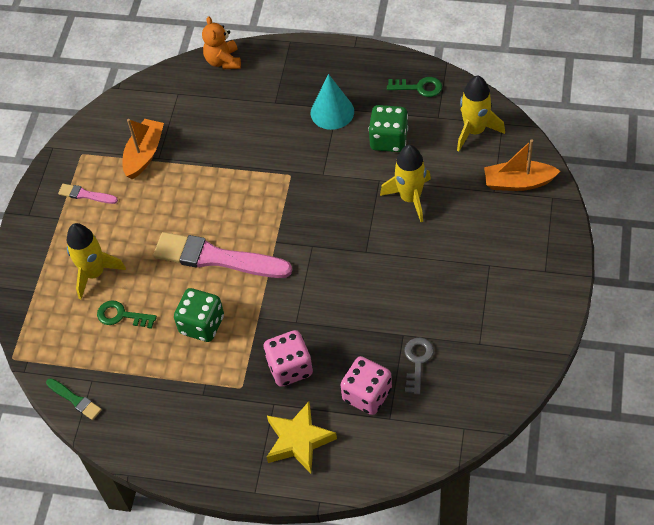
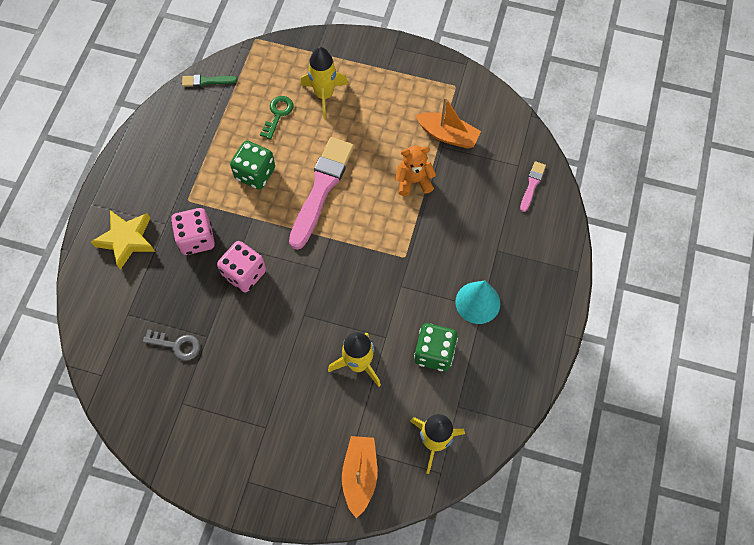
camera: 90 degrees right, 10 degrees up
green brush [46,378,102,420] -> green brush turned 45 degrees clockwise [182,75,237,87]
pink brush [58,184,118,204] -> pink brush moved to [520,161,546,212]
orange teddy bear [202,16,241,69] -> orange teddy bear moved to [395,146,436,196]
pink dice [340,356,392,415] -> pink dice moved to [217,241,266,292]
green key [387,77,442,97] -> none

